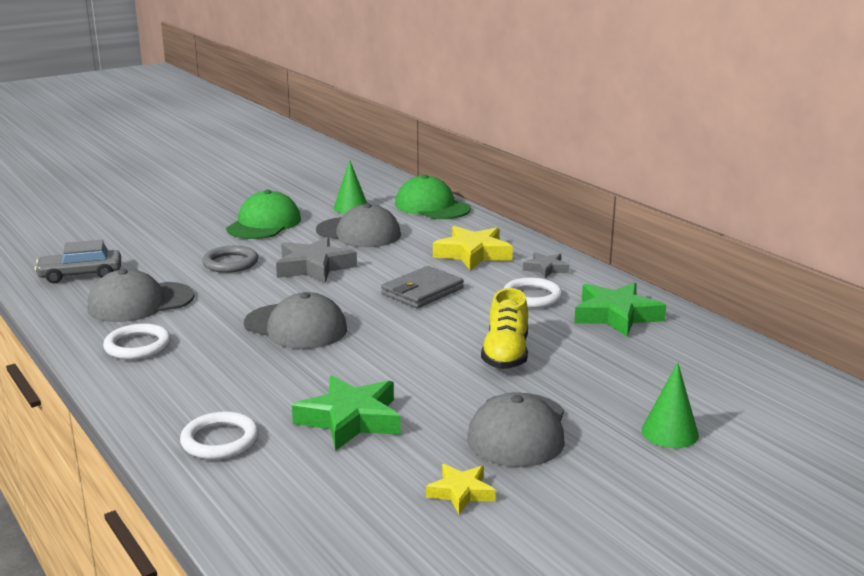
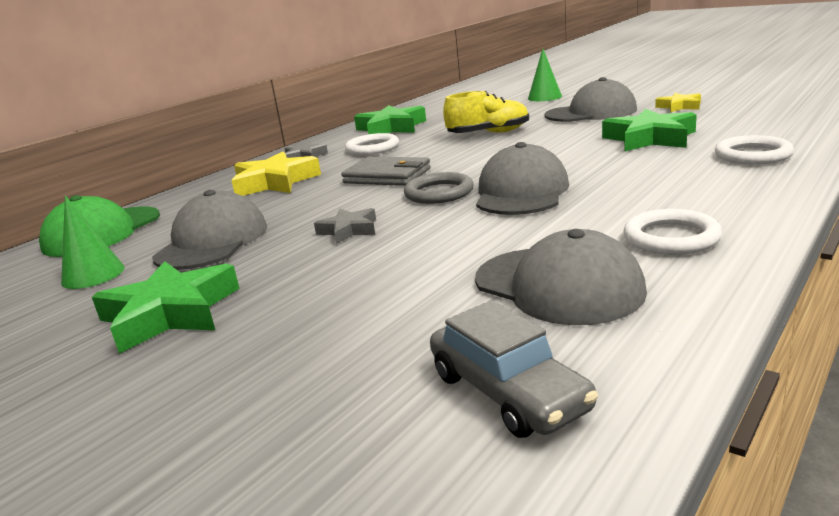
camera: 105 degrees left, 0 degrees up
grey ring [202,246,258,273] -> grey ring moved to [404,172,474,204]
green cap [226,190,301,239] -> green star [92,261,240,354]
grey star [276,237,357,283] -> grey star [314,208,376,244], size x0.56

